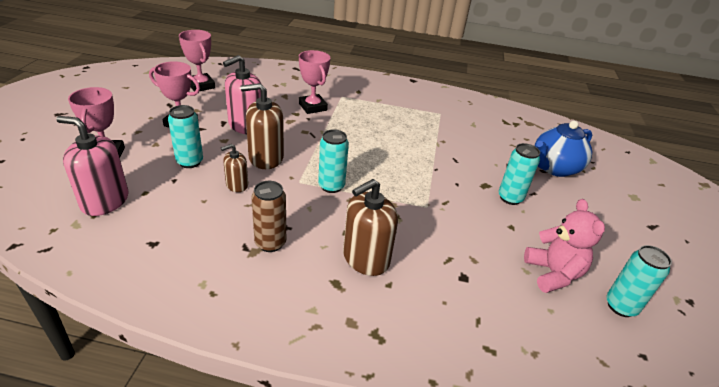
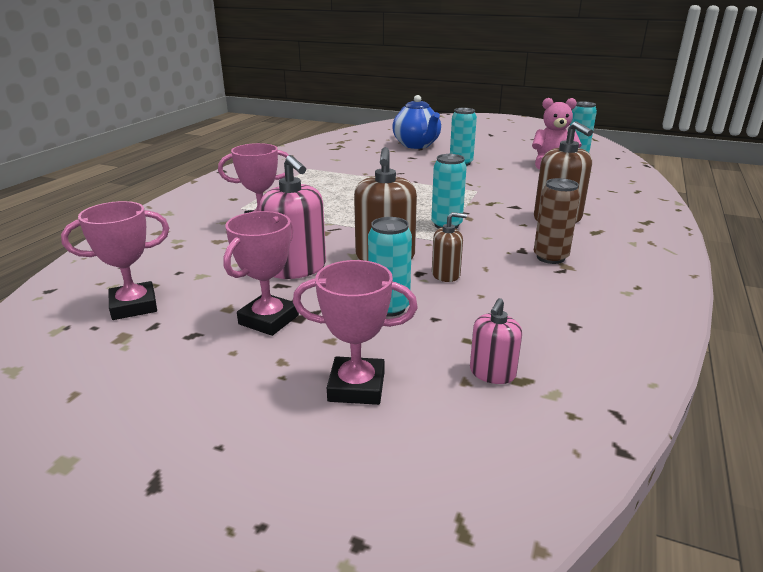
camera: 75 degrees left, 10 degrees down
pink soap dispenser [56,116,128,216] -> pink soap dispenser [470,298,522,384], size x0.56
brown soap dispenser [221,144,248,192] -> brown soap dispenser turned 75 degrees counterclockwise [432,212,467,282]

